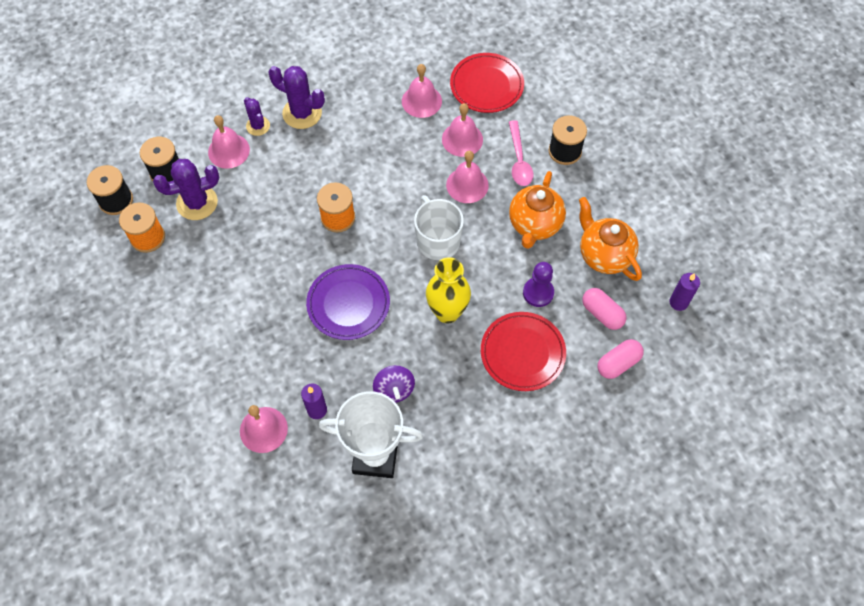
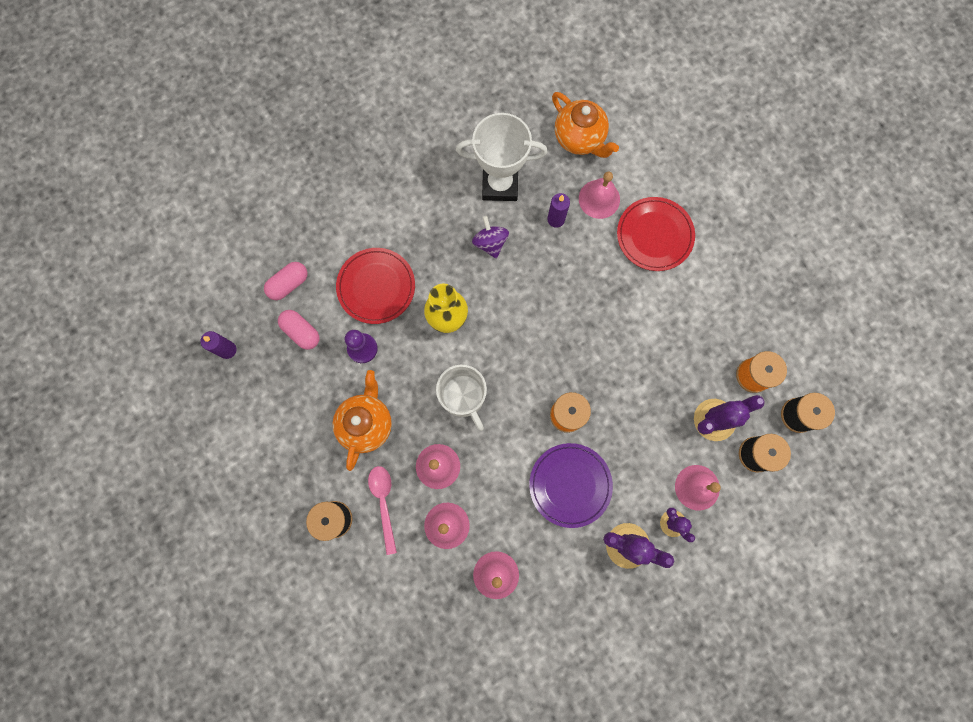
camera: 175 degrees right, 15 degrees up
purple plate [306,264,390,340] -> purple plate moved to [529,443,613,528]
red plate [450,53,524,113] -> red plate moved to [617,197,695,271]
orange teapot [579,197,642,281] -> orange teapot moved to [552,92,619,158]

